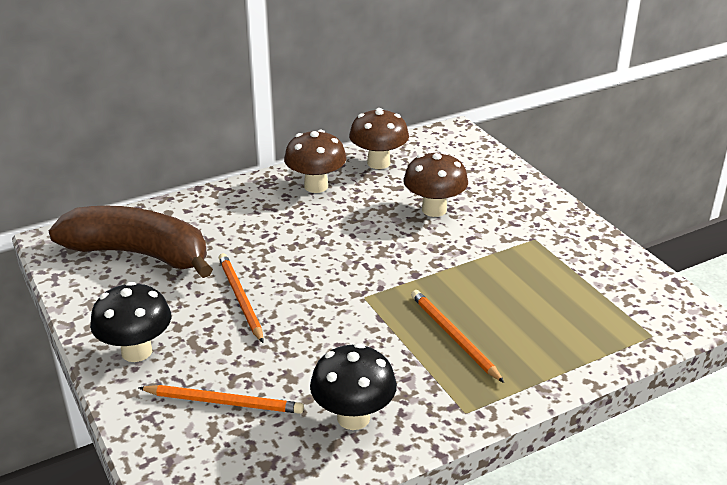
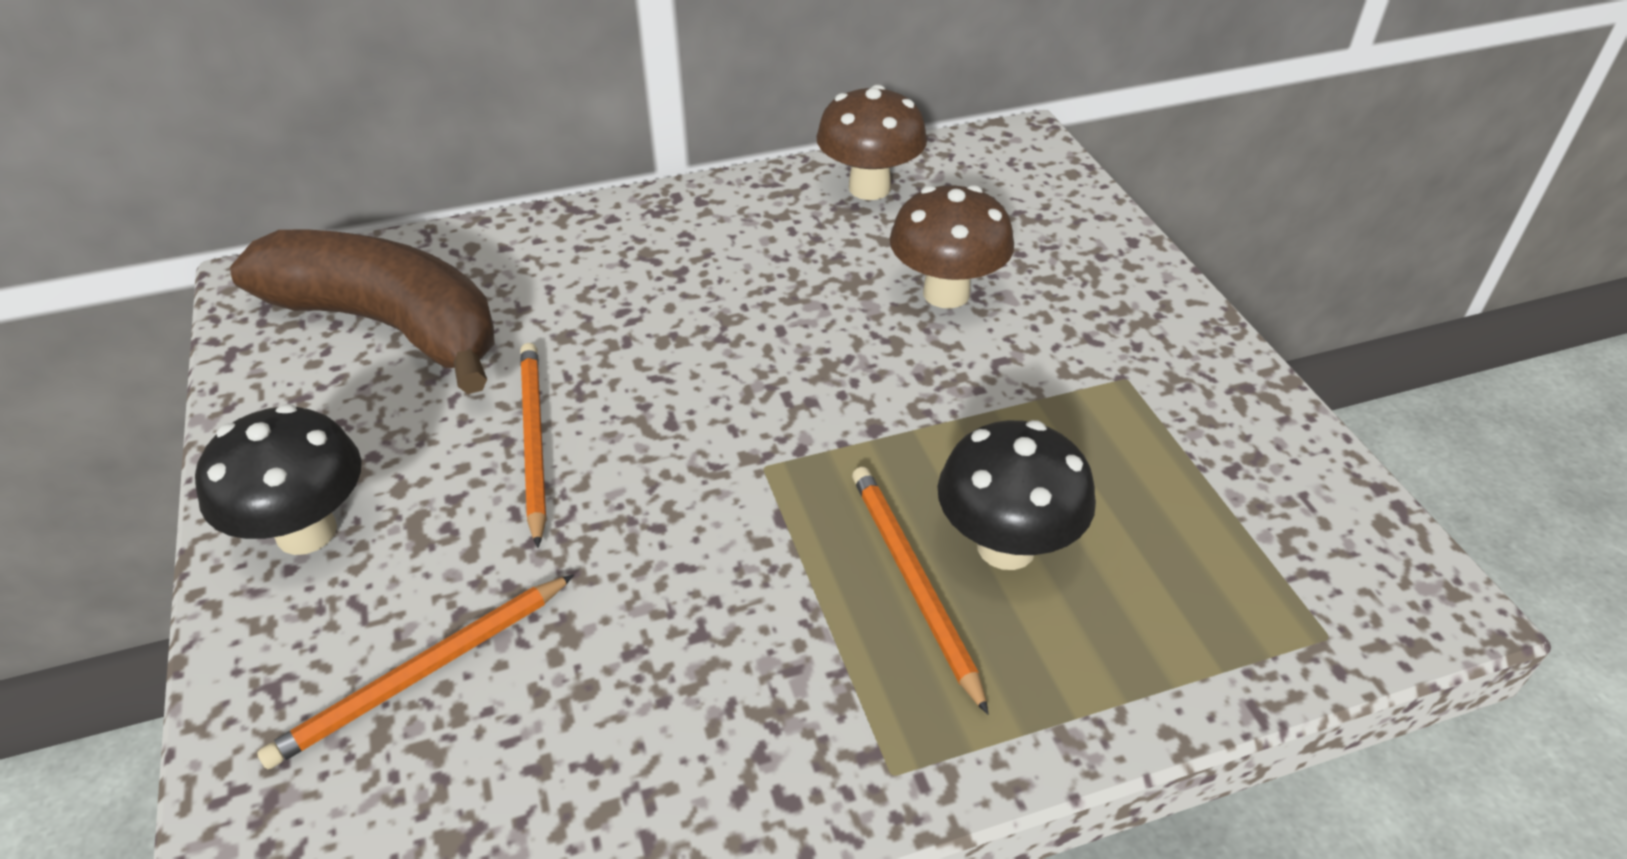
camera: 10 degrees right, 10 degrees up
orange pencil [138,385,304,414] -> orange pencil turned 120 degrees clockwise [257,575,574,769]
brown mushroom [284,130,346,193] -> none
black mushroom [310,343,397,430] -> black mushroom moved to [938,420,1096,570]

